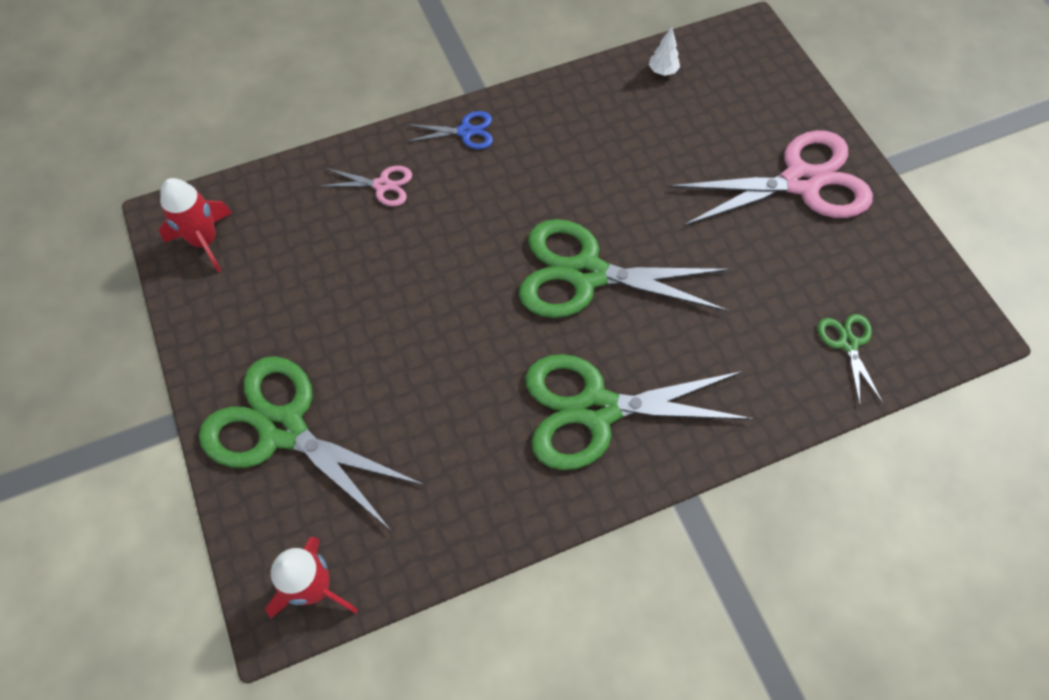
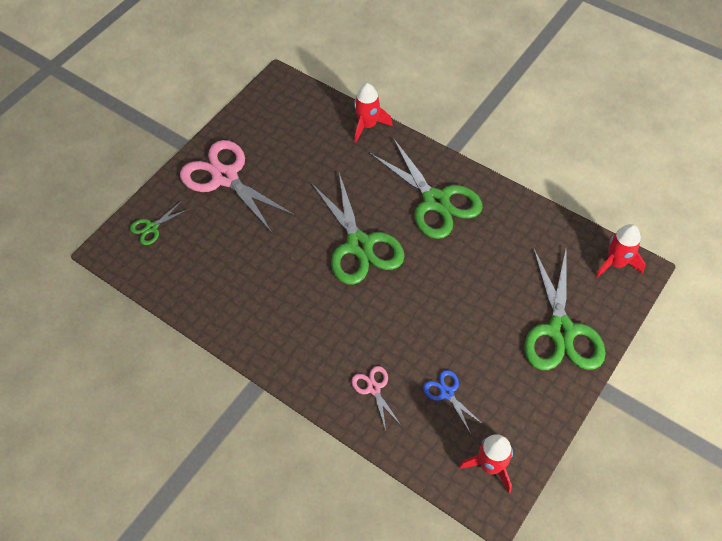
camera: 120 degrees left, 5 degrees down
blue scissors [407,111,493,149] -> blue scissors moved to [423,370,481,432]
white tree [649,27,680,76] -> none
green scissors [818,314,883,405] -> green scissors moved to [130,201,189,245]
none -> red rocket [354,83,393,142]

